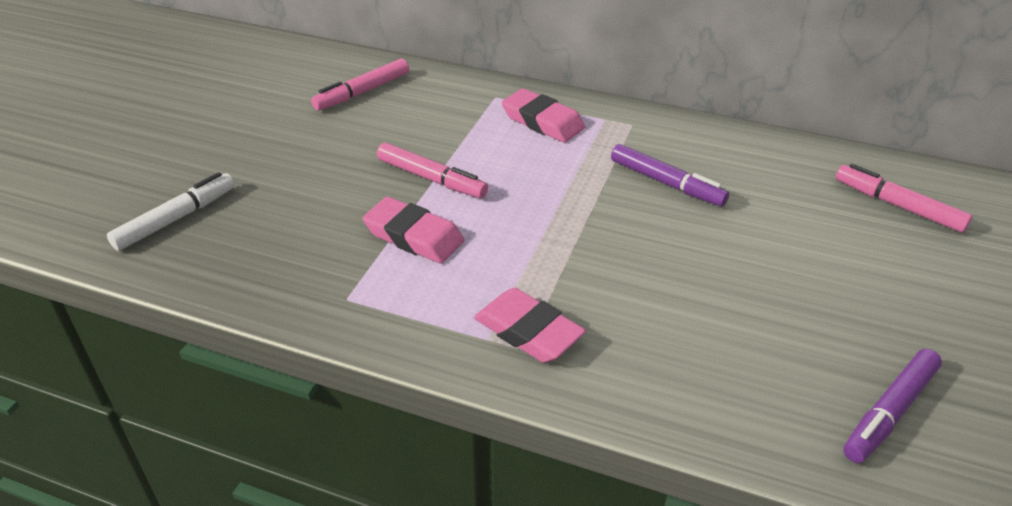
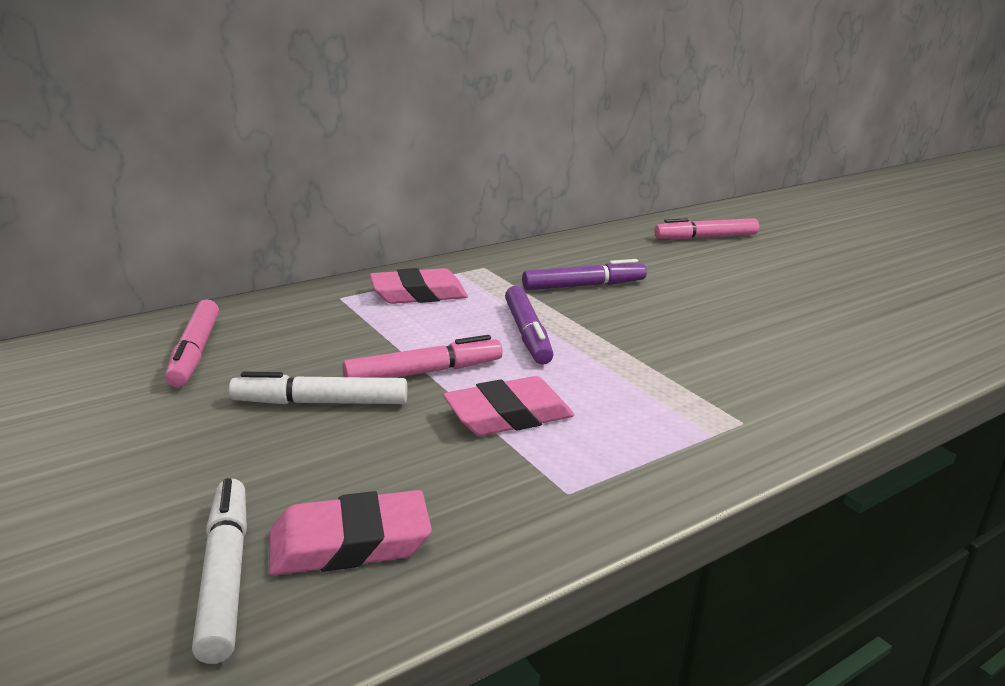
camera: 55 degrees left, 15 degrees down
pink eraser [474,288,586,363] -> pink eraser moved to [269,490,432,576]
purple marker [843,349,942,463] -> purple marker moved to [505,286,553,365]
none -> white marker [229,372,407,404]

